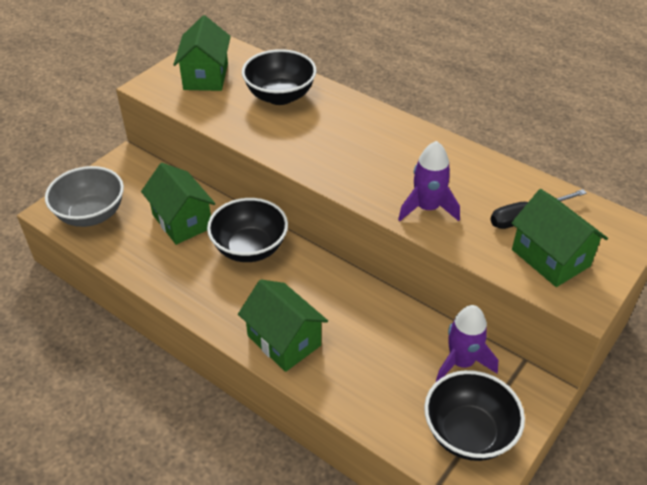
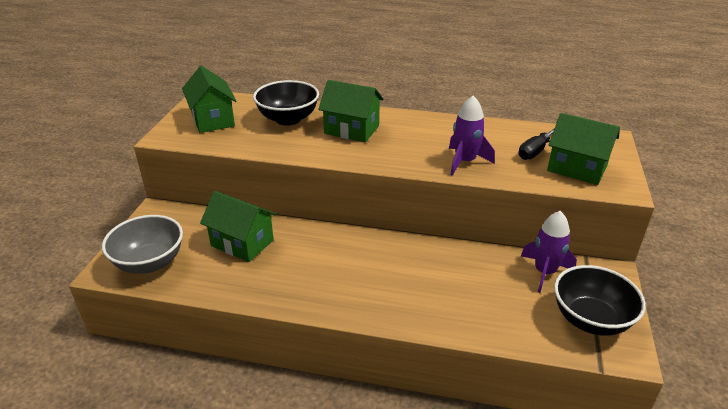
camera: 25 degrees left, 10 degrees down
black bowl [207,198,288,262] -> none
green house [238,279,328,372] -> green house moved to [318,80,384,142]

